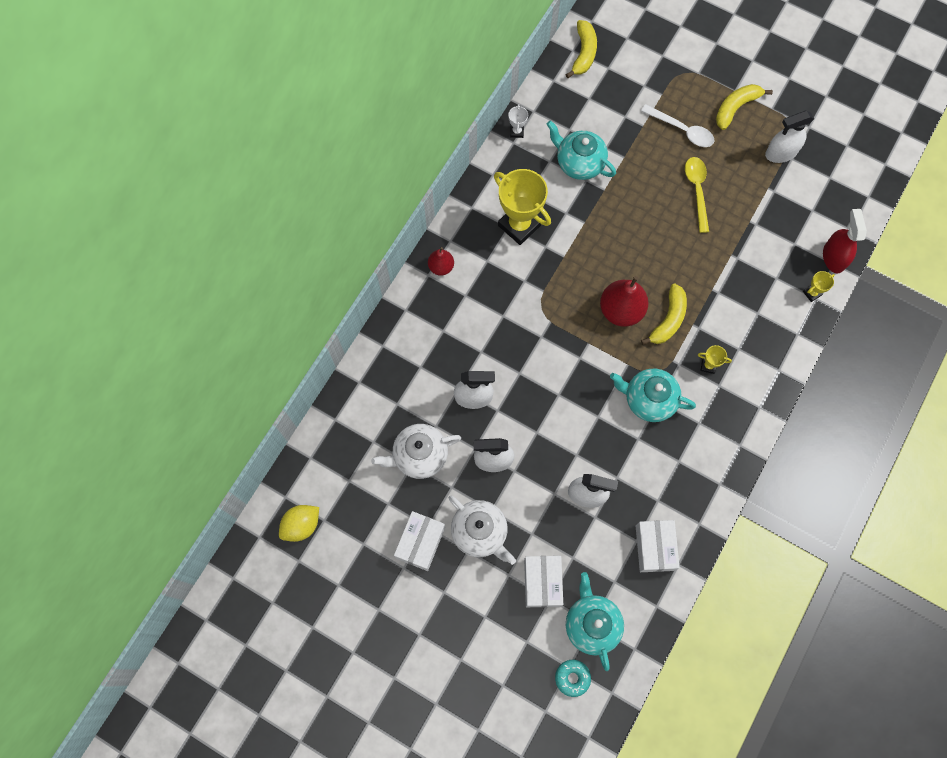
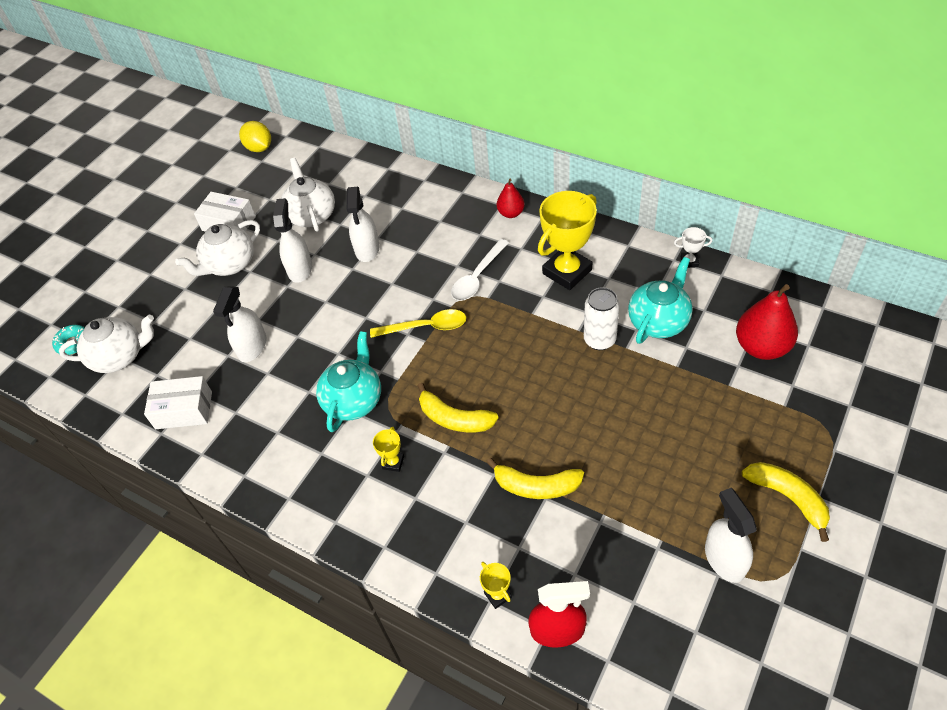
camera: 95 degrees right, 20 degrees down
white box [524,556,563,607] -> none
yellow banana [566,20,597,78] -> yellow banana moved to [486,458,584,499]
turquoise teapot [566,572,624,671] -> white teapot [59,315,154,373]
red pear [600,276,649,326] -> red pear moved to [736,284,798,360]
white spoon [641,104,714,147] -> white spoon moved to [451,239,509,301]
yellow spoon [685,157,709,233] -> yellow spoon moved to [370,309,466,338]
none -> white can [584,287,620,350]

